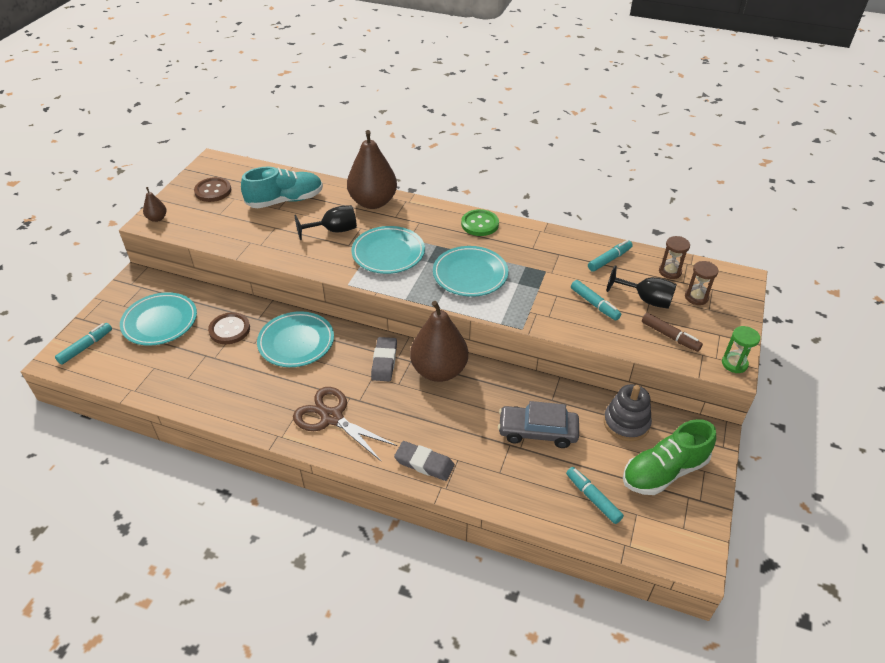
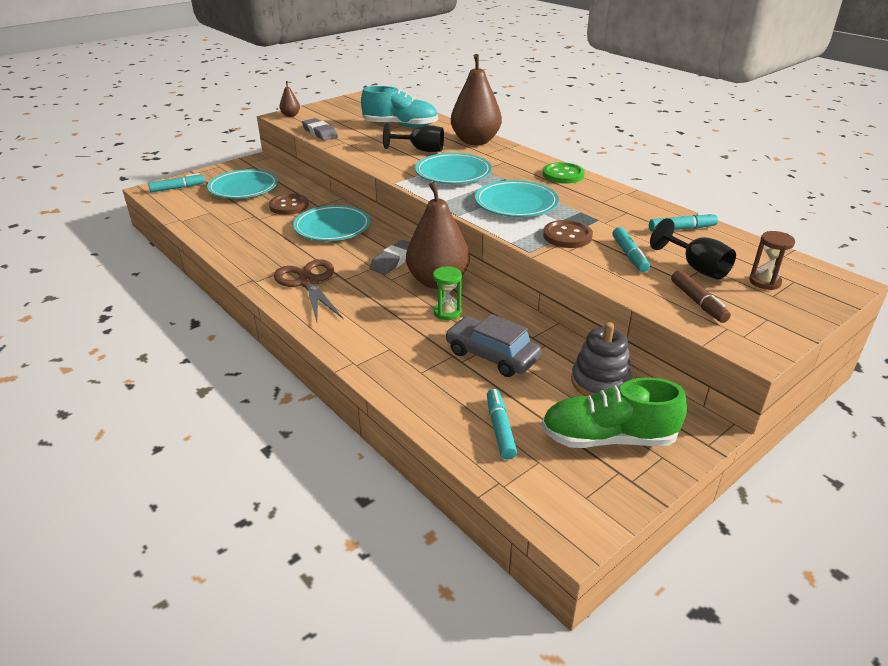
camera: 30 degrees right, 10 degrees down
brown button [194,177,231,202] -> brown button moved to [543,220,593,248]
grey eraser [394,441,455,481] -> grey eraser moved to [302,118,338,141]
brown hourglass [659,236,690,279] -> none
green hourglass [722,326,760,373] -> green hourglass moved to [433,266,462,320]

